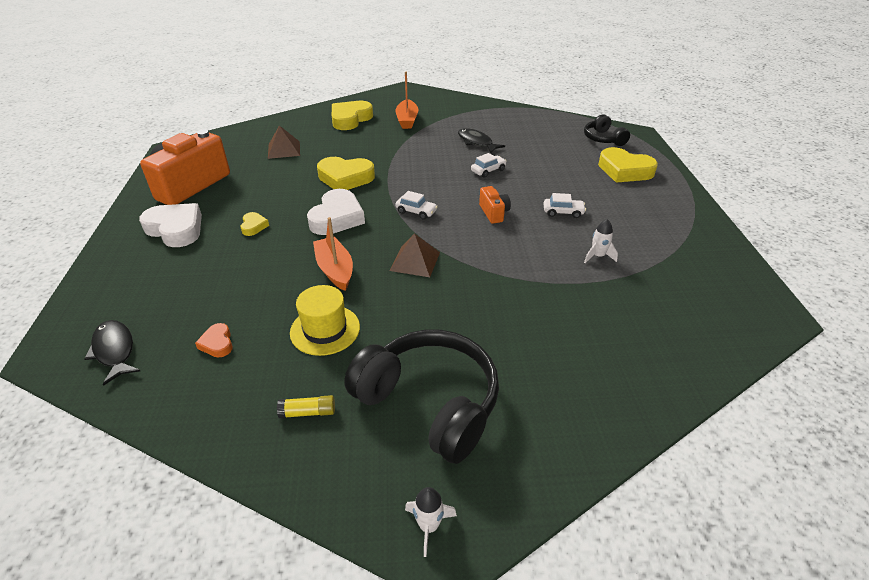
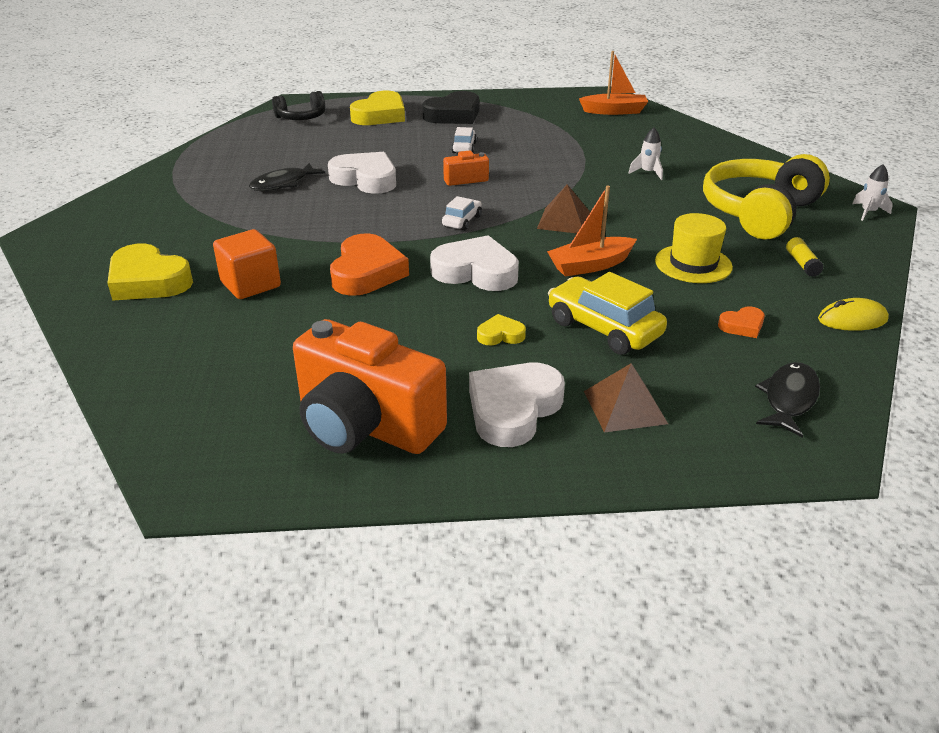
camera: 90 degrees left, 5 degrees down
black fish [84,320,140,386] -> black fish turned 150 degrees clockwise [755,362,820,438]
brown pyramid [268,125,300,159] -> brown pyramid moved to [584,363,668,433]
yellow heart [317,157,375,190] -> orange heart [330,233,409,296]
black headphones [344,330,499,464] -> yellow headphones [703,154,830,239]
orange boat [395,72,418,129] -> orange boat moved to [579,51,649,115]
white car [471,153,507,178] -> white heart [328,152,396,194]
white rocket [584,219,618,263] -> white rocket moved to [628,128,663,180]
none -> orange cube [213,229,281,299]
none -> black heart [422,91,479,124]
none -> yellow car [548,272,667,355]
none -> yellow mouse [818,298,889,331]

